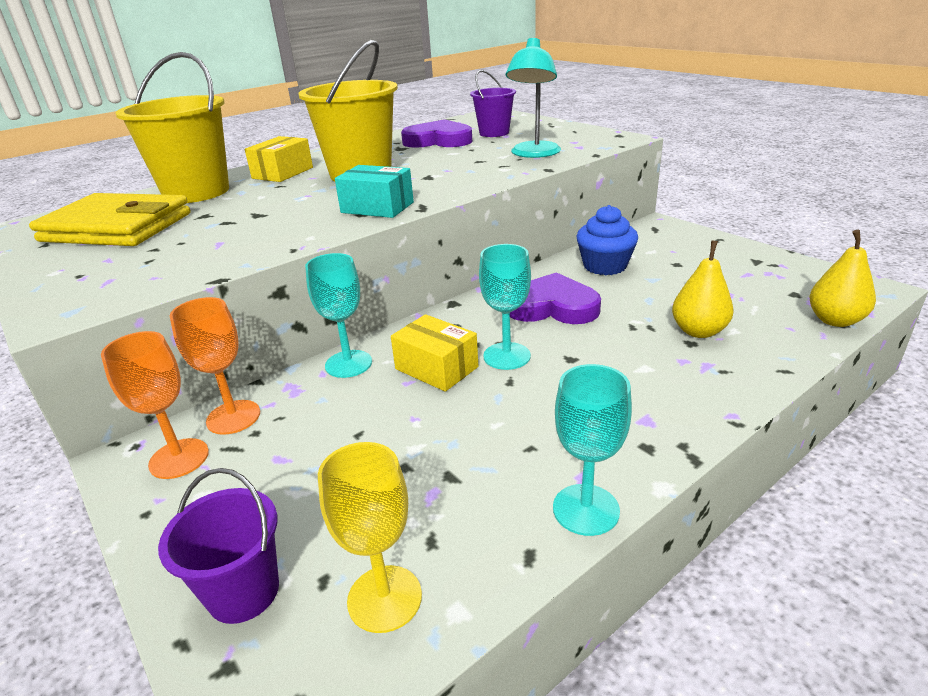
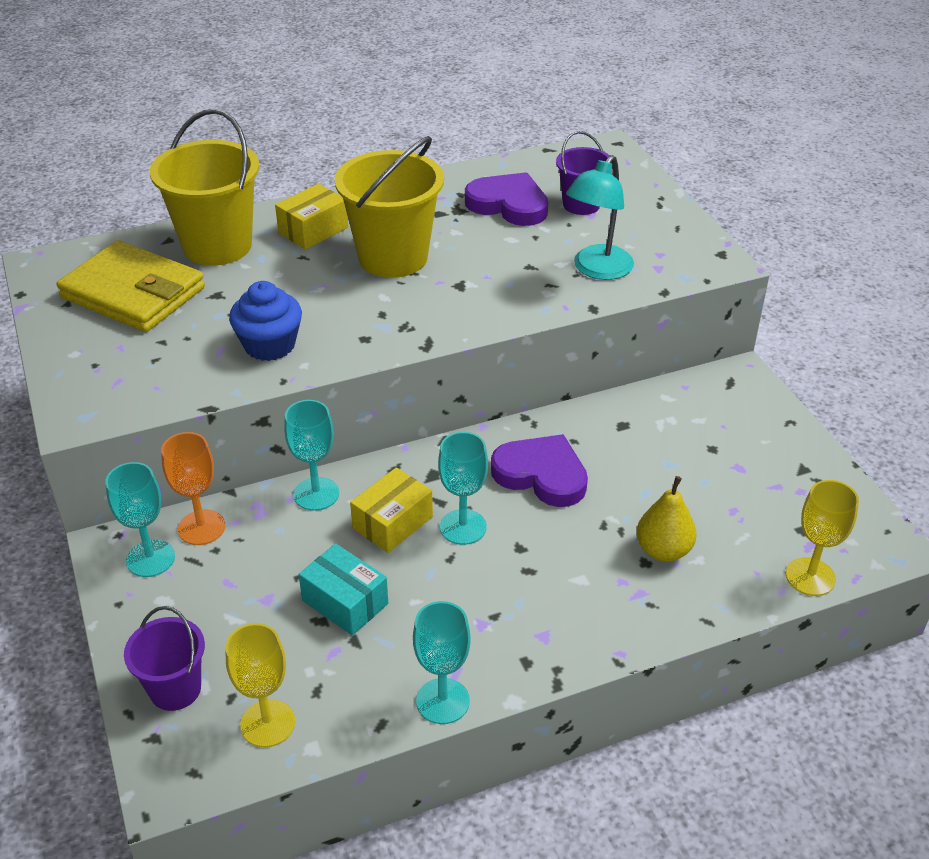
camera: 15 degrees right, 10 degrees up
orange goblet [101,331,209,479] -> turquoise goblet [105,462,175,577]
turquoise box [335,165,414,218] -> turquoise box moved to [299,544,388,636]
yellow box [391,314,478,392] -> yellow box turned 75 degrees clockwise [350,467,433,553]
blue cupcake [576,205,638,275] -> blue cupcake moved to [229,281,302,361]
yellow pear [809,230,876,327] -> yellow goblet [786,480,859,596]

